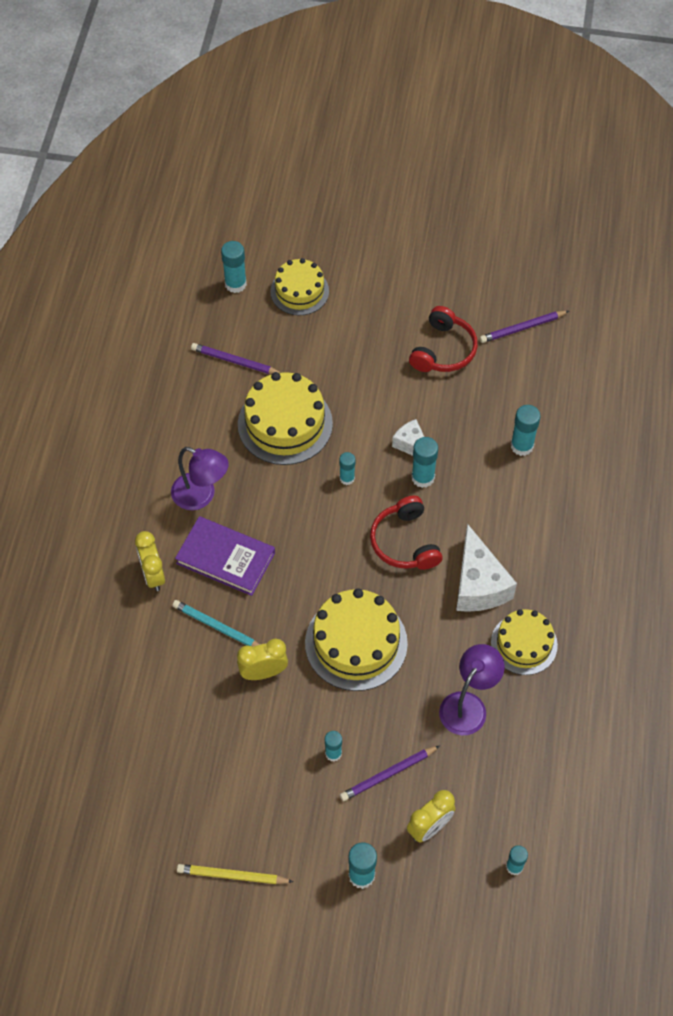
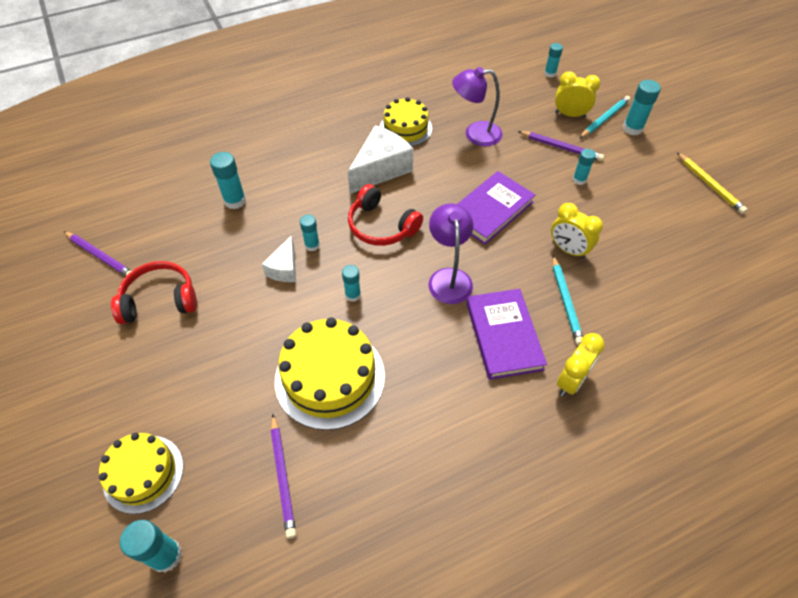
camera: 125 degrees left, 5 degrees down
purple lamp [171,447,229,510] -> purple lamp moved to [429,203,473,304]
yellow cake [305,588,408,691] -> purple book [458,171,535,245]
red headphones [370,496,443,570] -> red headphones turned 90 degrees clockwise [348,184,423,246]
turquoise glue stick [411,437,438,488] -> turquoise glue stick [300,215,320,251], size x0.65
none -> turquoise pencil [579,96,630,139]

